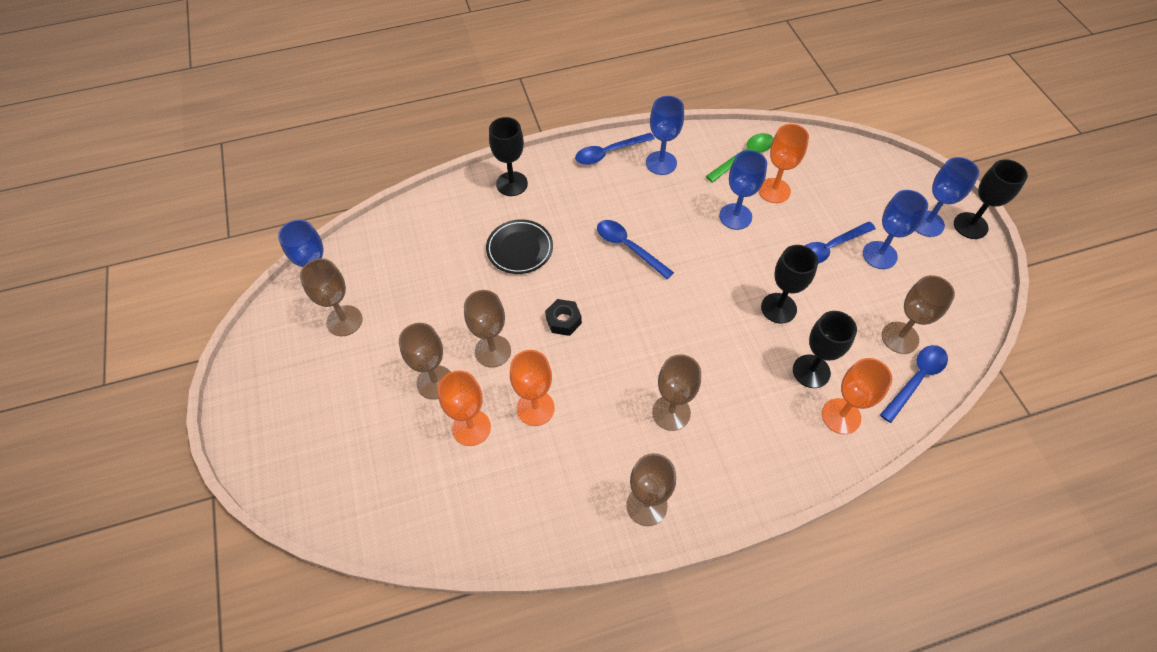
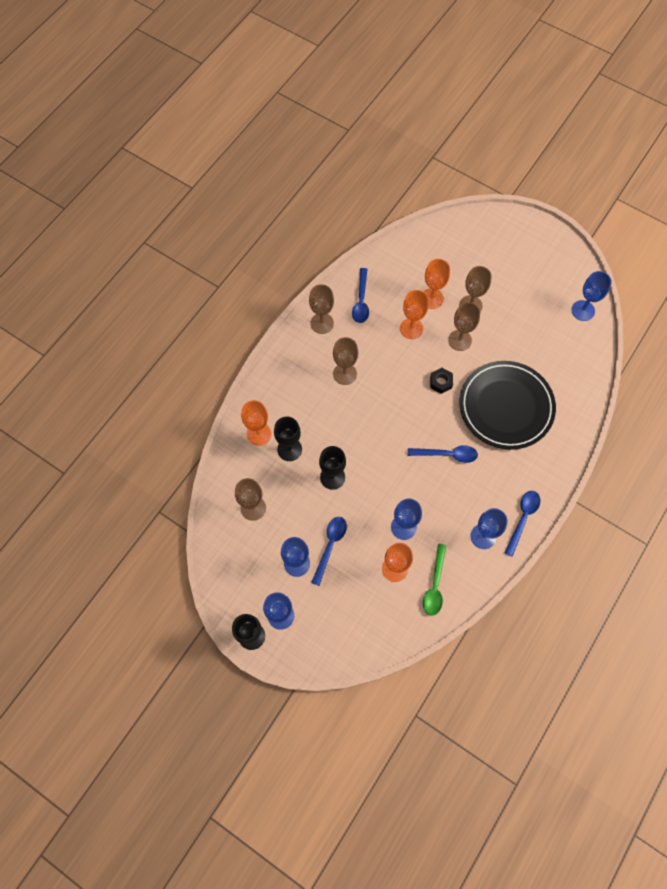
camera: 140 degrees right, 10 degrees up
brown goblet [300,258,363,336] -> none
black plate [486,219,553,274] -> black plate [459,361,556,450], size x1.96
black goblet [489,117,528,196] -> none
blue spoon [880,345,948,423] -> blue spoon moved to [352,268,369,323]

